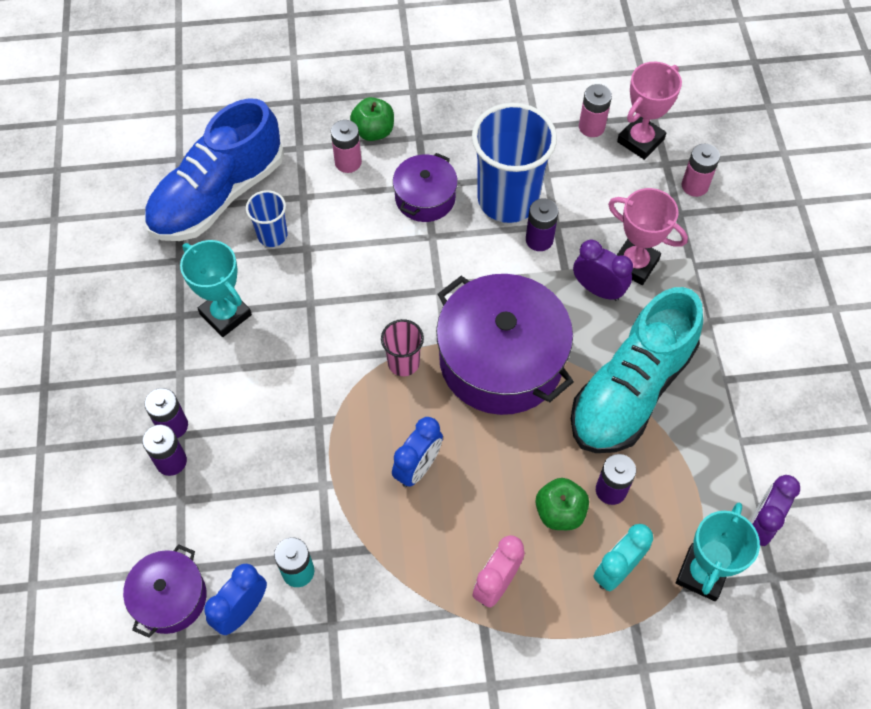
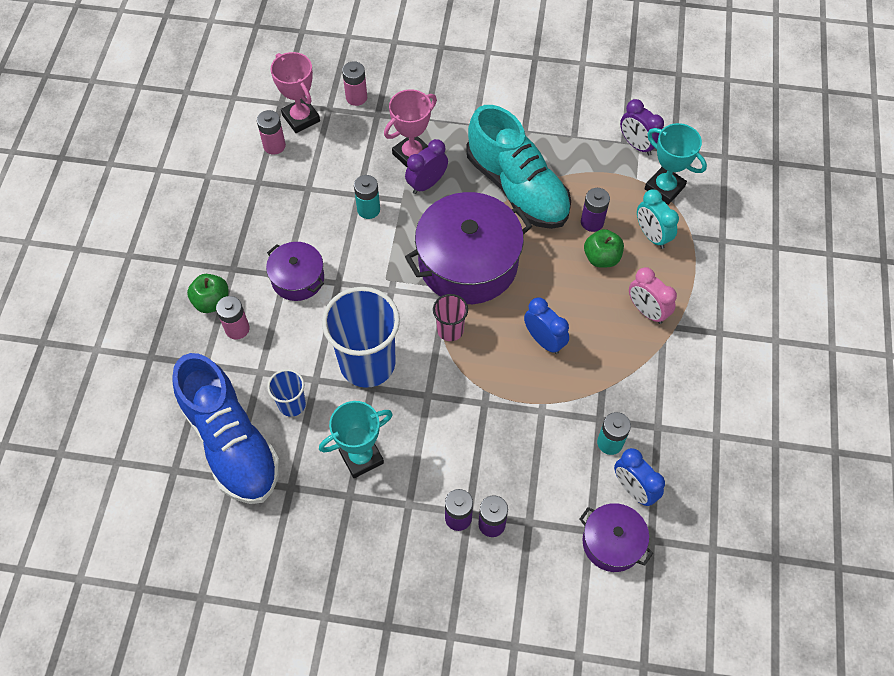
camera: 75 degrees left, 0 degrees up
blue cup [472,103,557,223] -> blue cup moved to [322,287,400,388]
purple battery [526,198,559,251] -> turquoise battery [354,175,380,219]

